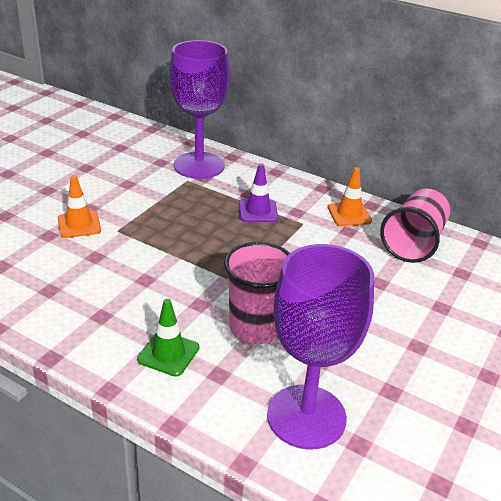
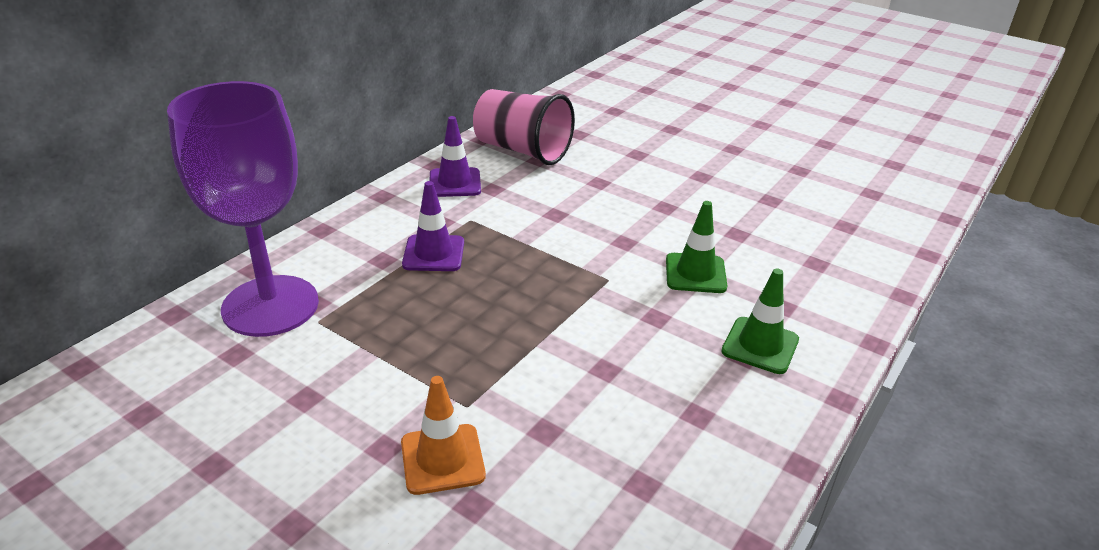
camera: 85 degrees left, 0 degrees up
pink cup [224,242,290,344] -> green traffic cone [666,201,727,293]
purple goblet [267,244,374,450] -> none
orange traffic cone [328,167,372,226] -> purple traffic cone [430,116,481,197]

